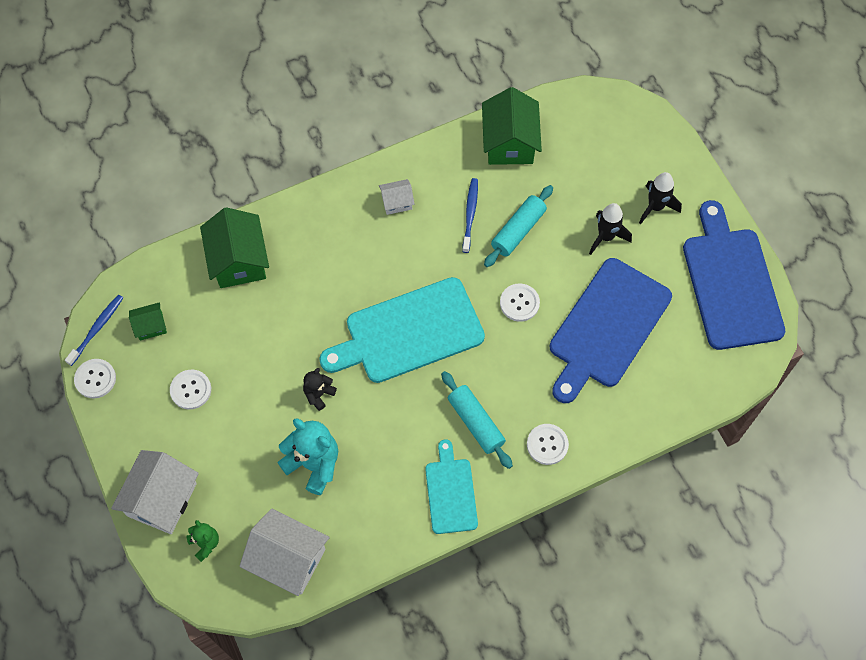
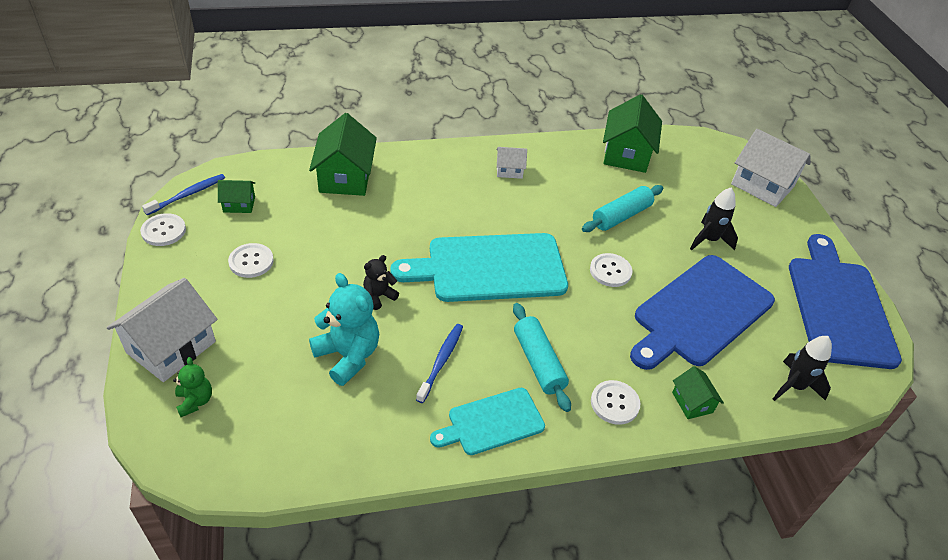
camera: 10 degrees right, 20 degrees down
white house [239,509,330,596] -> white house moved to [731,129,811,207]
turquoise cutting board [425,439,478,534] -> turquoise cutting board turned 120 degrees counterclockwise [430,388,545,455]
blue toothbrush [462,178,478,253] -> blue toothbrush moved to [416,324,463,403]
black rocket [639,172,682,225] -> black rocket moved to [773,336,832,401]
none -> green house [672,366,724,419]

